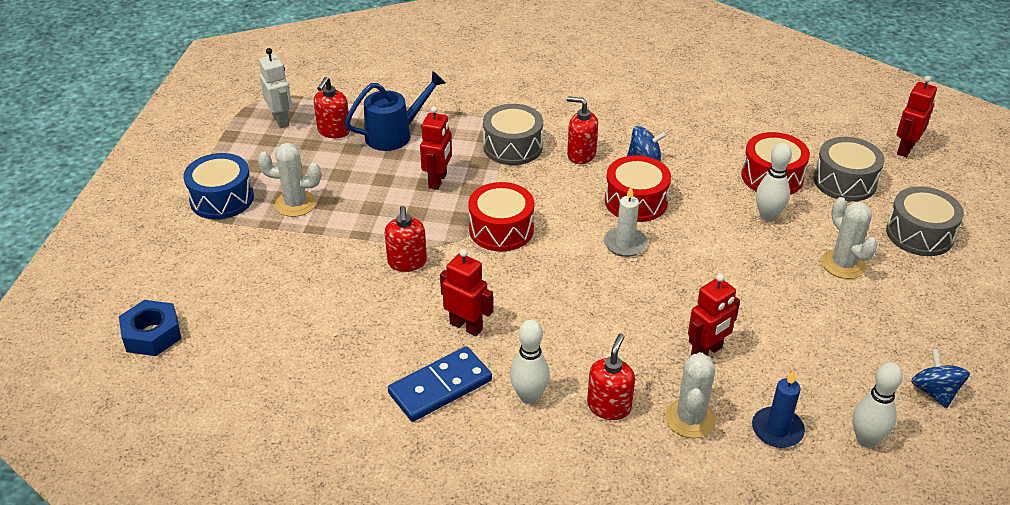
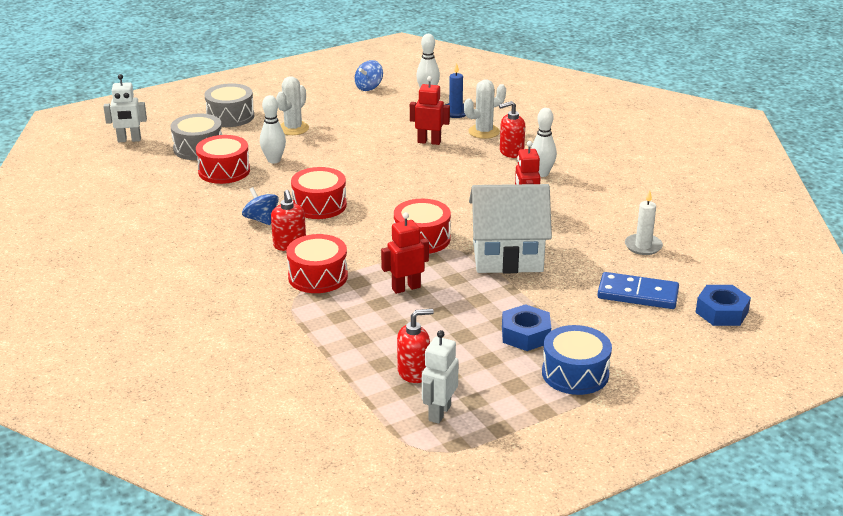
camera: 130 degrees left, 10 degrees down
white cactus [258,143,321,217] -> blue nut [502,304,551,351]
blue watering can [345,71,446,151] -> none
red soap dispenser [385,206,427,272] -> white house [469,184,552,273]
blue domino [388,346,492,422] -> blue domino moved to [597,272,679,309]
grey drum [483,104,543,165] -> red drum [286,234,348,293]
white candle [604,186,647,257] -> white candle moved to [625,190,663,255]
red robot [897,76,937,157] -> white robot [103,74,147,142]

